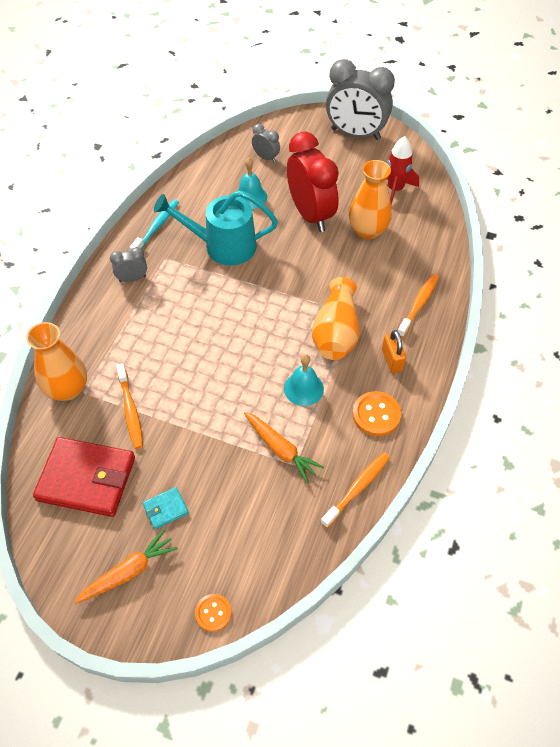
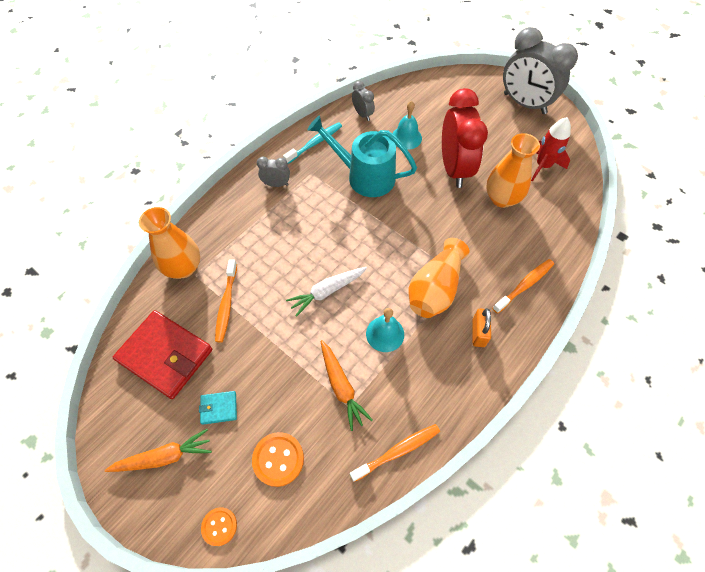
camera: 20 degrees right, 5 degrees up
grey clock [252,124,280,163] -> grey clock moved to [352,81,375,121]
orange button [352,391,401,436] -> orange button moved to [252,432,304,487]
none -> white carrot [286,267,367,317]

